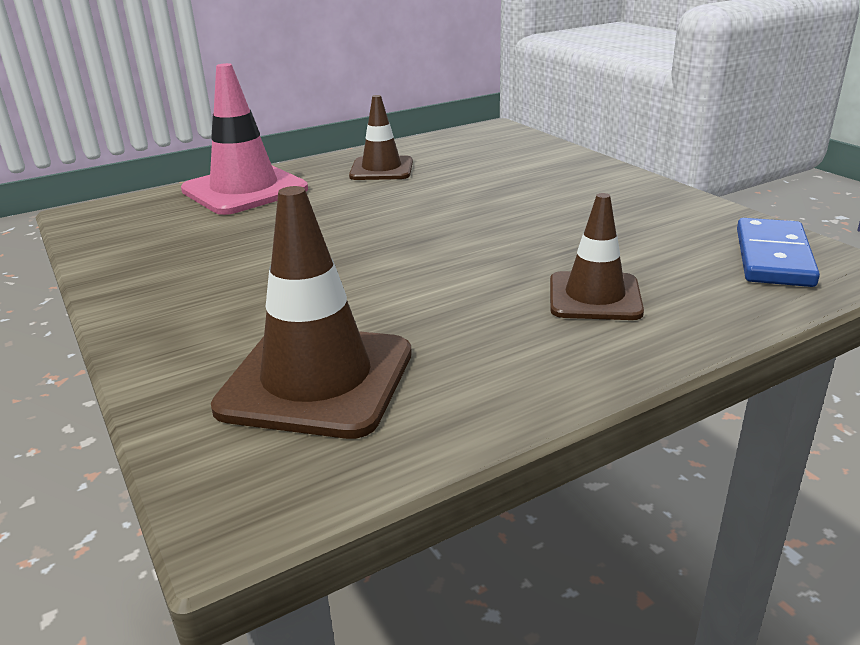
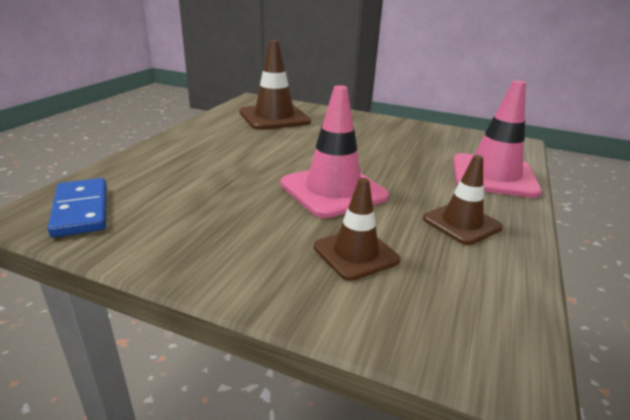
camera: 140 degrees right, 0 degrees up
brown traffic cone [550,193,644,320] -> brown traffic cone moved to [314,178,400,281]
none -> pink traffic cone [280,85,389,218]

